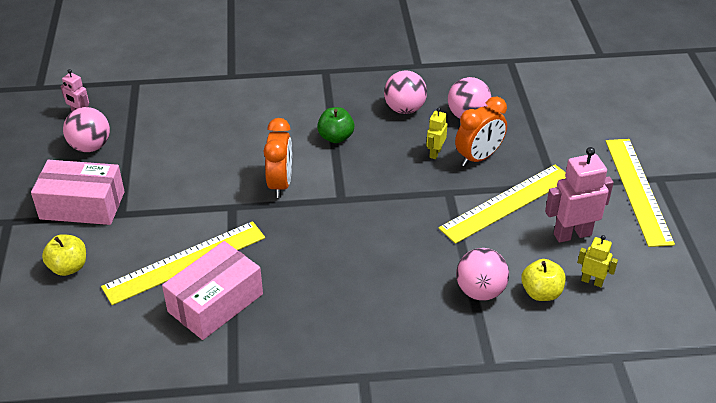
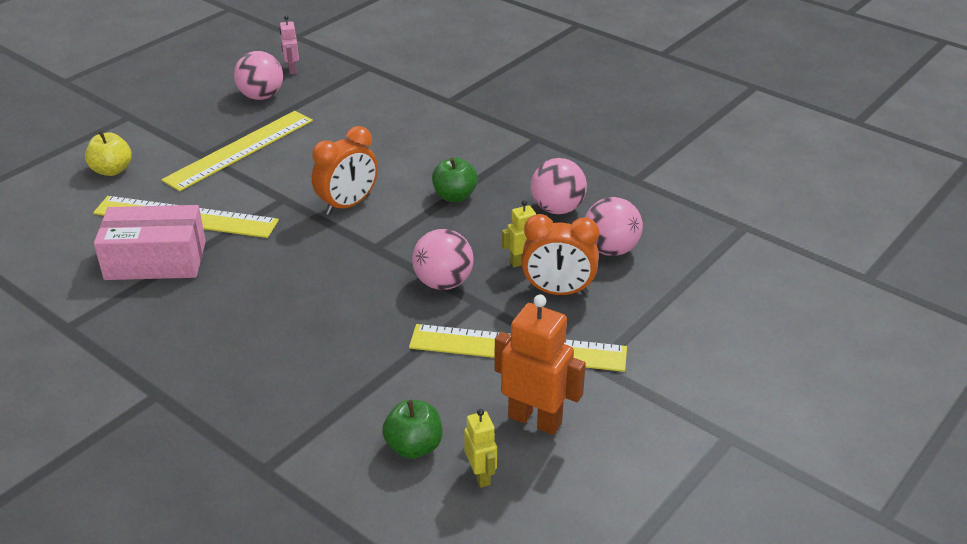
camera: 45 degrees right, 5 degrees down
pink box [31,160,125,225] -> none
pink ball [456,248,509,301] -> pink ball moved to [412,229,473,290]
yellow apple [521,259,566,301] -> green apple [382,400,443,459]
pink robot [545,147,614,243] -> orange robot [494,295,586,435]
yellow ruler [606,139,675,247] -> yellow ruler moved to [161,111,313,191]

